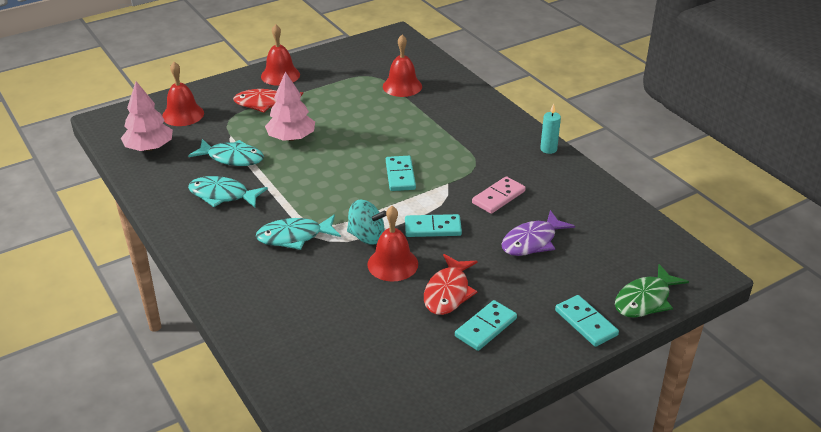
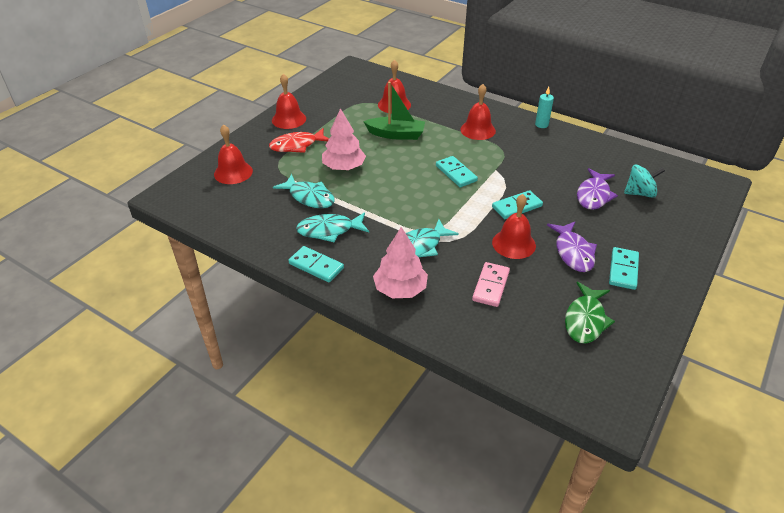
camera: 25 degrees left, 5 degrees up
pink tree [121,81,173,151] -> pink tree moved to [373,227,428,298]
turquoise fish [188,139,264,166] -> turquoise fish turned 45 degrees clockwise [273,174,335,208]
turquoise spinning top [347,200,386,245] -> turquoise spinning top moved to [624,164,665,198]
red fish [424,254,478,315] -> purple fish [547,221,597,272]
pink domino [472,176,526,214] -> pink domino moved to [472,262,510,307]
turquoise domino [555,295,619,347] -> turquoise domino moved to [288,246,344,283]
green fish [615,264,689,318] -> green fish moved to [565,282,615,344]
none -> green boat [363,82,425,140]
none -> red bell [460,84,496,140]

